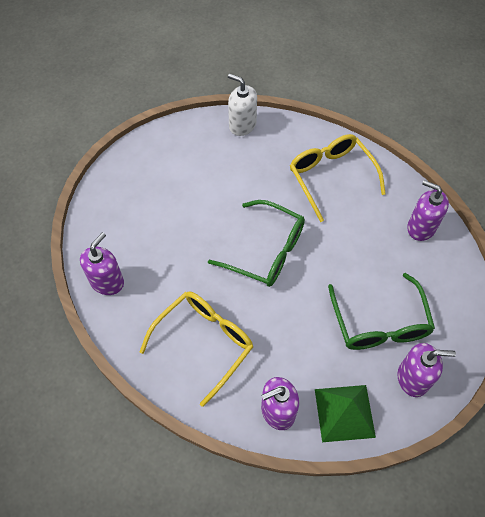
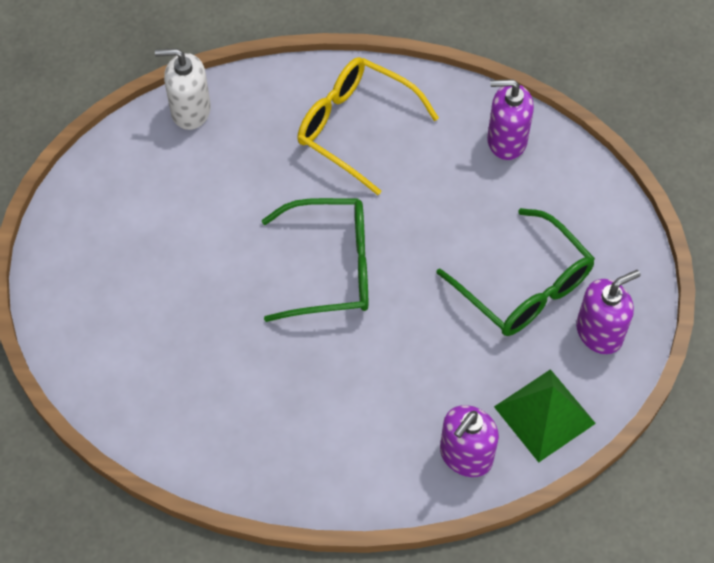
camera: 30 degrees left, 0 degrees up
purple soap dispenser [80,232,124,295] -> none
yellow glasses [140,291,253,407] -> none

